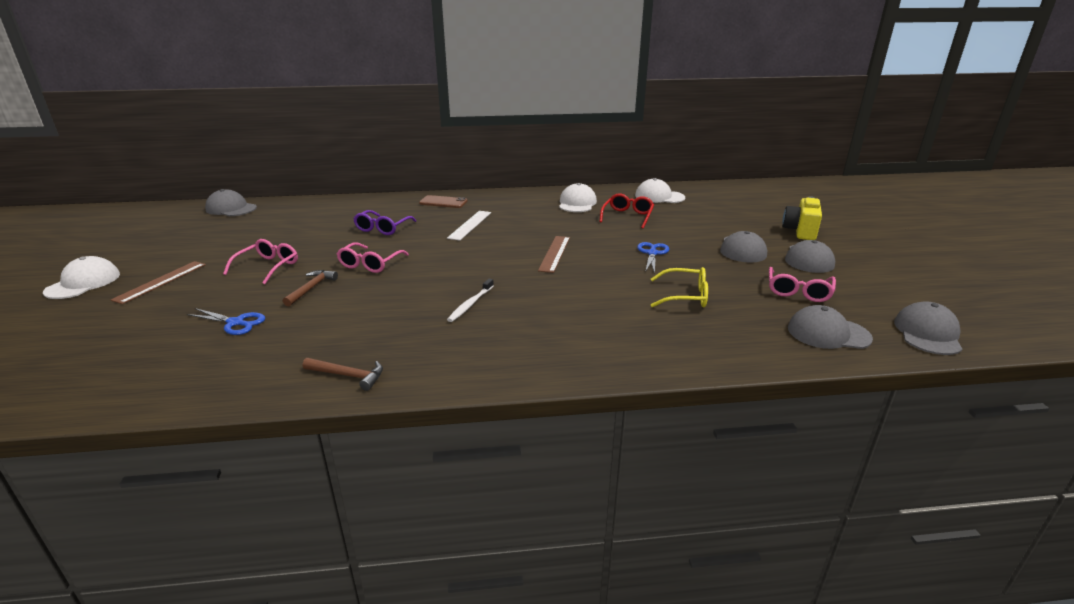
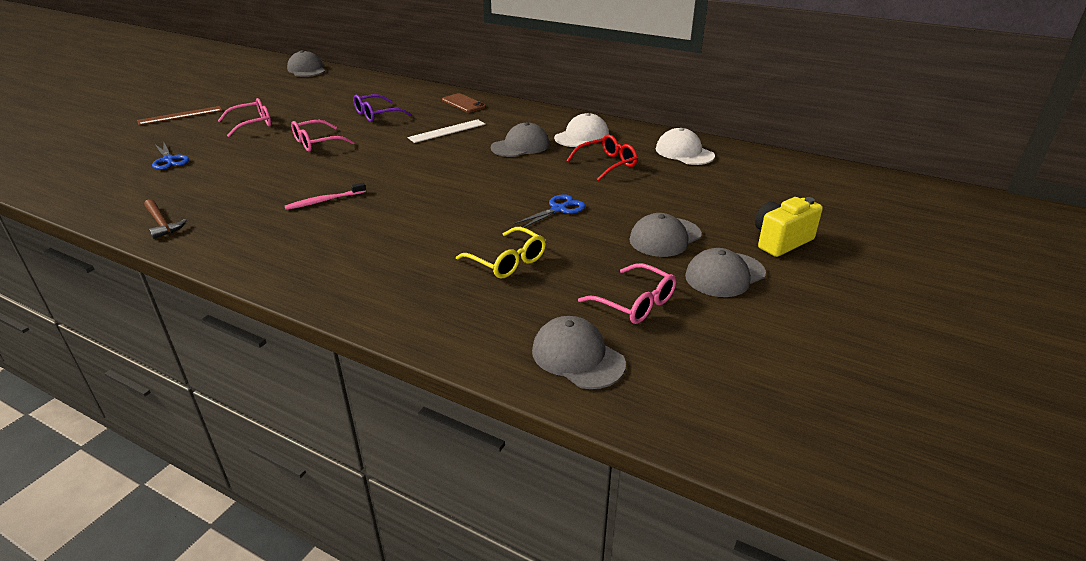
camera: 35 degrees right, 5 degrees up
white cap [43,256,120,299] -> none
brown hammer [283,270,338,306] -> none
white toothbrush [447,279,494,322] -> pink toothbrush [285,183,366,210]
brown ruler [538,236,570,273] -> none
pink glasses [769,267,836,302] -> pink glasses turned 105 degrees counterclockwise [578,263,677,324]
grey cap [894,301,962,355] -> grey cap moved to [491,122,550,157]

